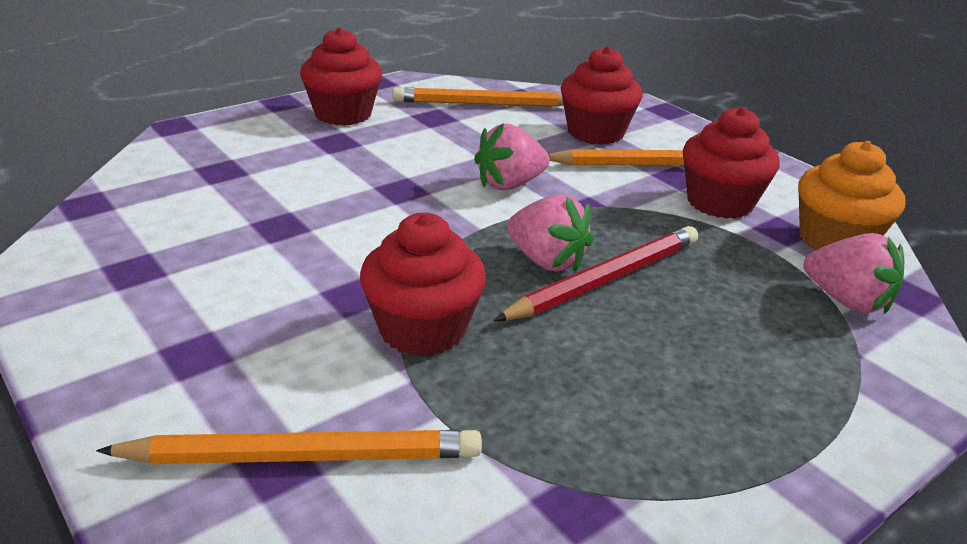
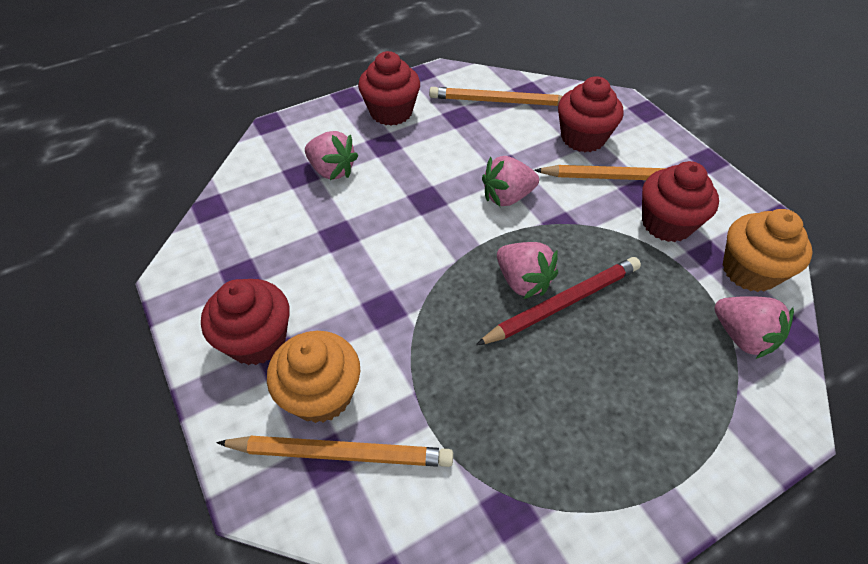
camera: 10 degrees right, 20 degrees up
red cupcake [360,213,486,357] -> red cupcake moved to [201,279,290,365]
none -> orange cupcake [267,331,360,423]
none -> pink strawberry [305,131,358,180]

